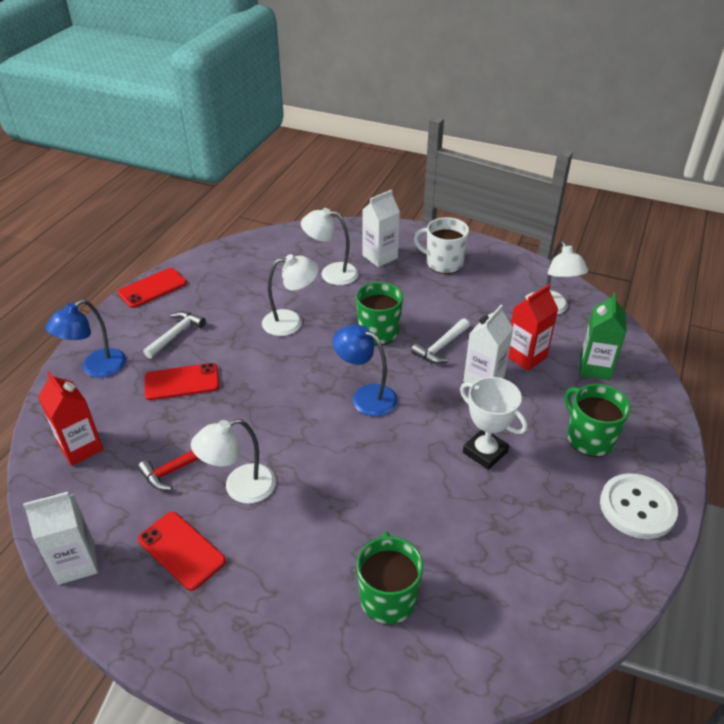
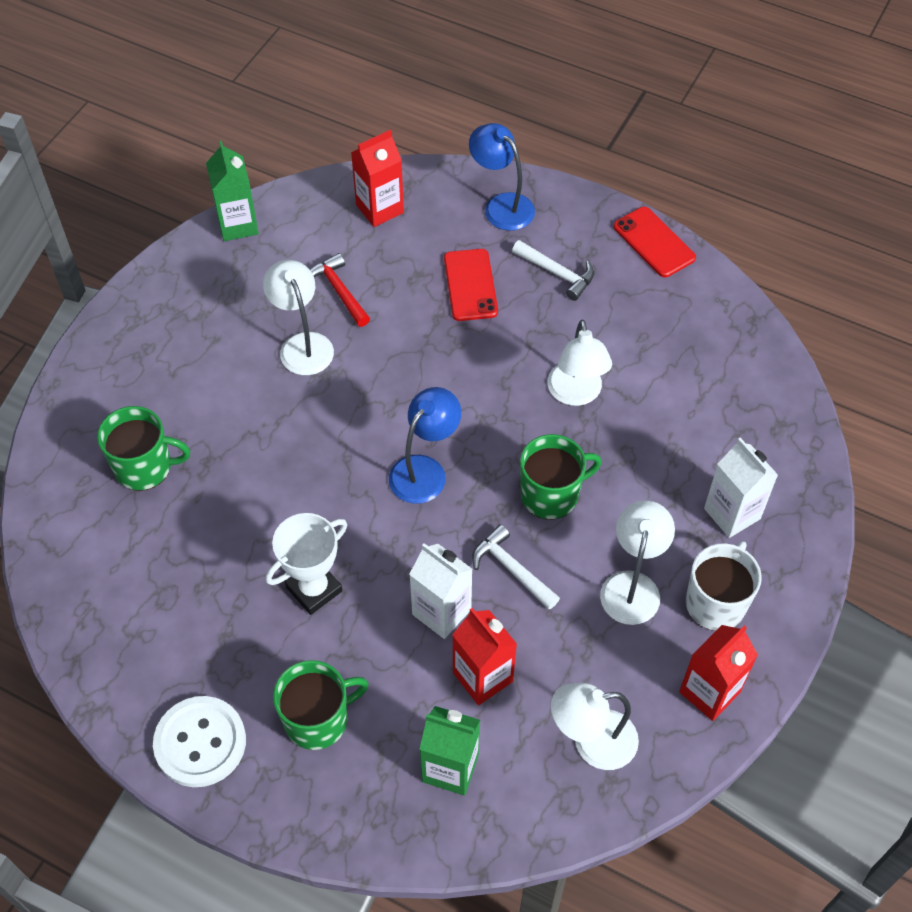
camera: 95 degrees right, 15 degrees up
white carton [23,492,98,585] -> green carton [206,141,259,241]
red phone [138,512,226,591] -> none
white lamp [301,208,359,285] -> white lamp moved to [600,500,675,625]
none -> red carton [679,625,758,721]

